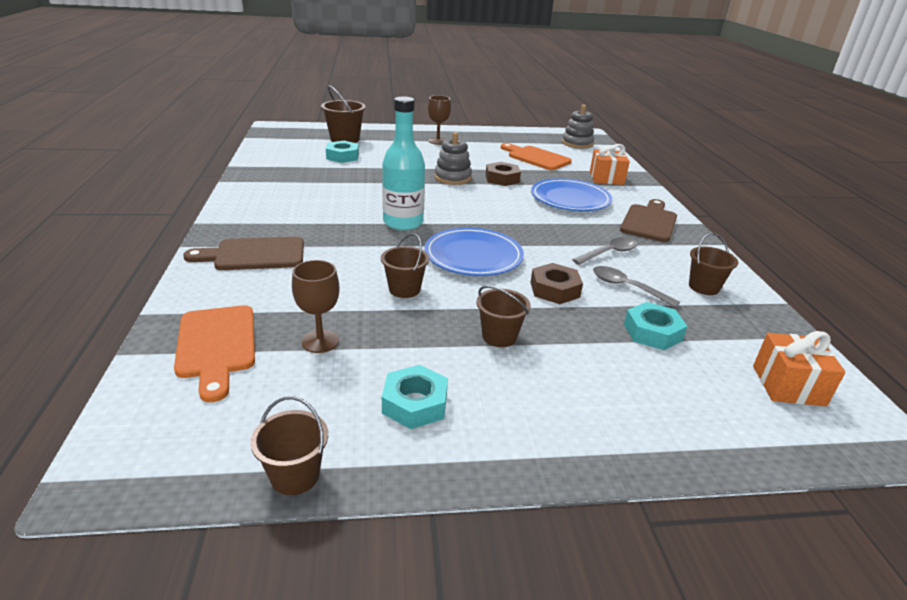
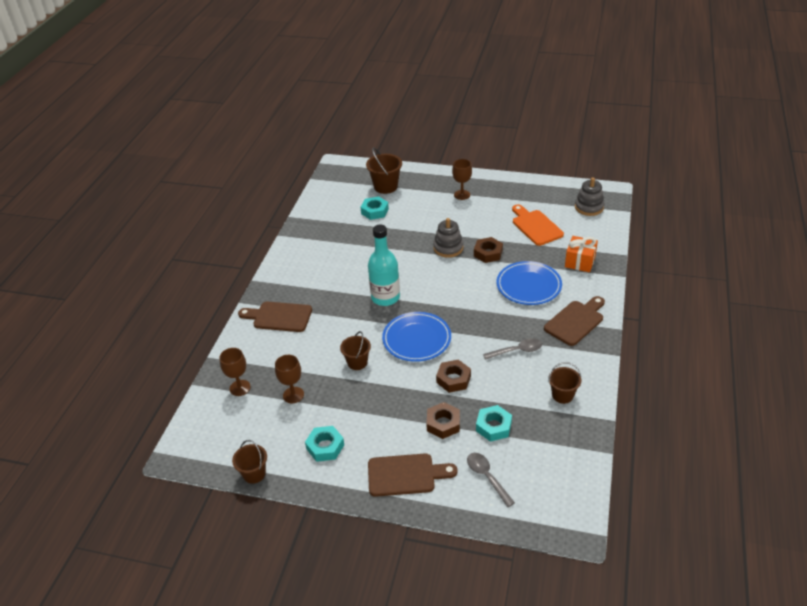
camera: 25 degrees right, 10 degrees up
orange cutting board [174,305,255,402] -> brown goblet [219,348,251,396]
brown bucket [476,286,531,347] -> none
grey spoon [593,266,680,308] -> grey spoon moved to [467,453,515,507]
orange gift [753,331,846,406] -> none
none -> brown cutting board [368,453,458,497]
none -> brown nut [426,402,460,439]

